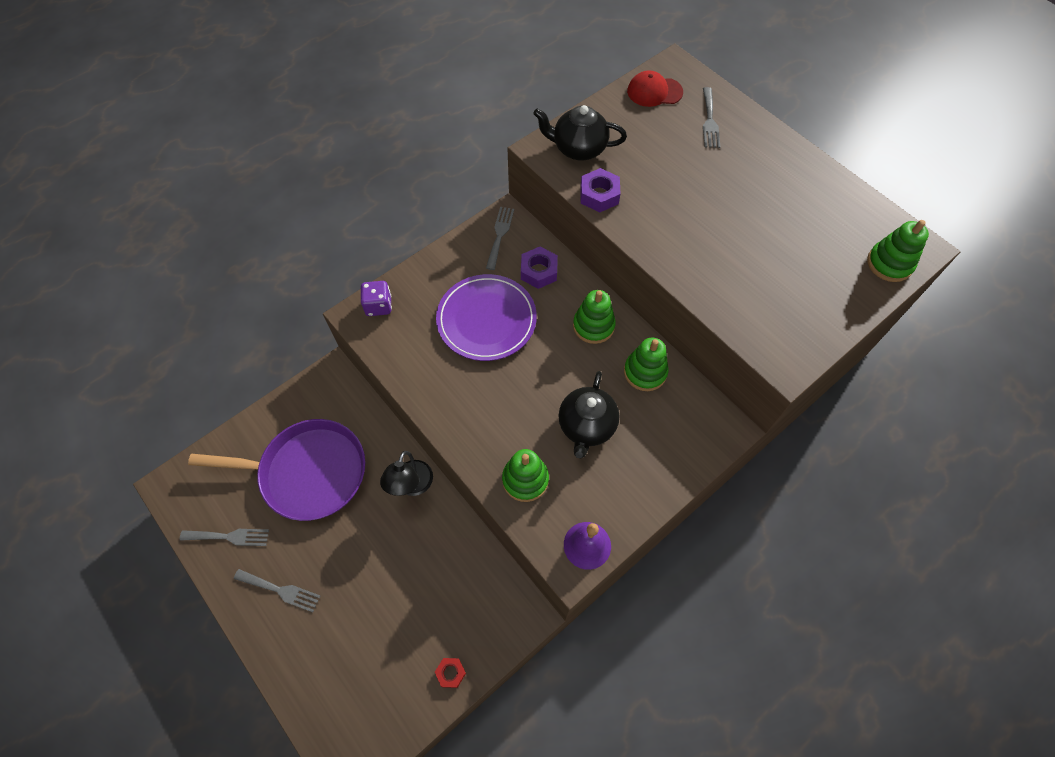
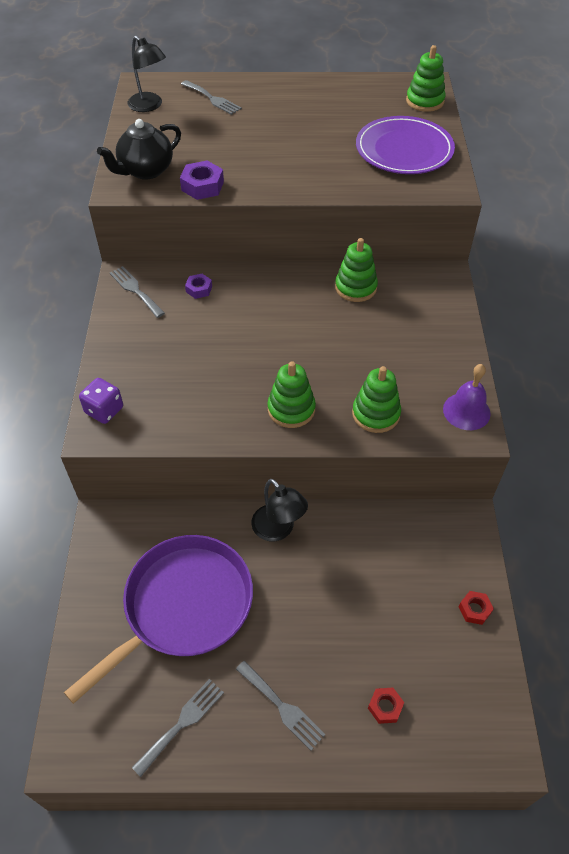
camera: 50 degrees left, 10 degrees down
grey fork [234,569,320,612] -> grey fork turned 75 degrees clockwise [236,661,326,751]
purple plate [436,274,537,361] -> purple plate moved to [356,116,455,174]
purple nut [521,247,558,289] -> purple nut [185,274,212,299], size x0.63
black teapot [558,371,619,459] -> none
green stacking toy [573,290,616,344] -> green stacking toy moved to [267,361,316,428]
red cap [627,70,683,107] -> black lamp [128,36,166,112]
none -> red nut [368,688,404,724]

